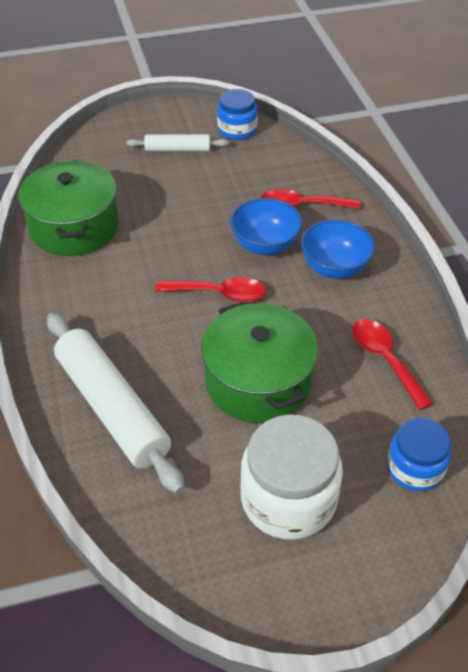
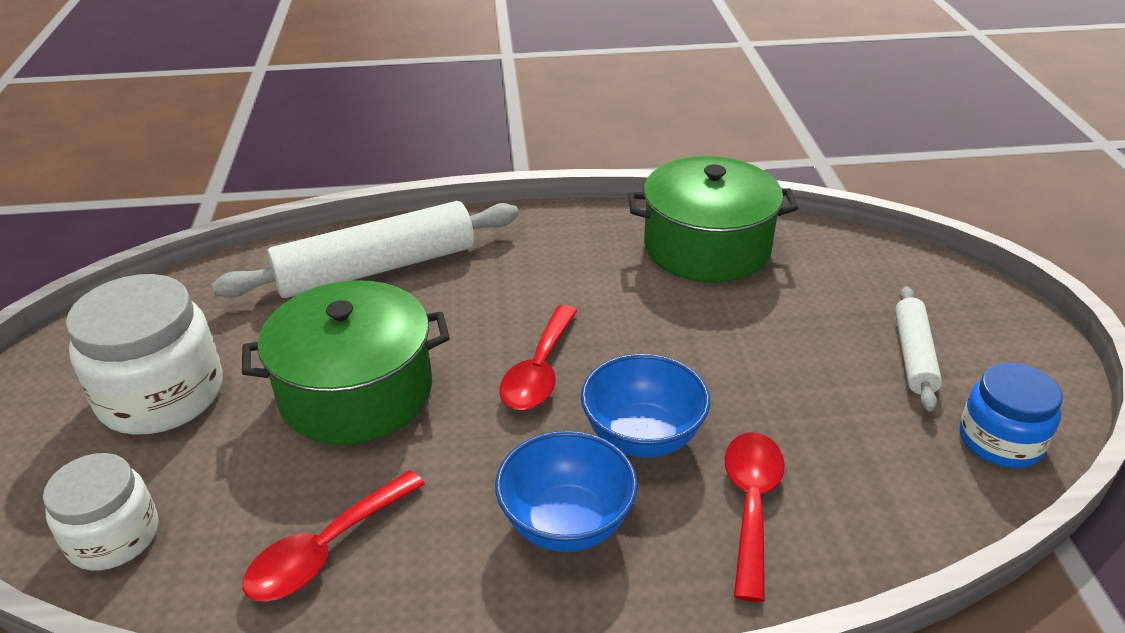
camera: 100 degrees right, 10 degrees down
red spoon [352,319,434,410] -> red spoon turned 150 degrees clockwise [242,470,425,602]
blue jar [387,418,451,491] -> white jar [43,453,158,570]

